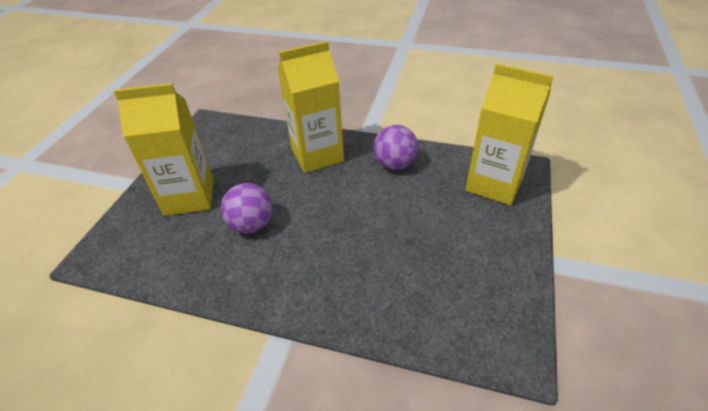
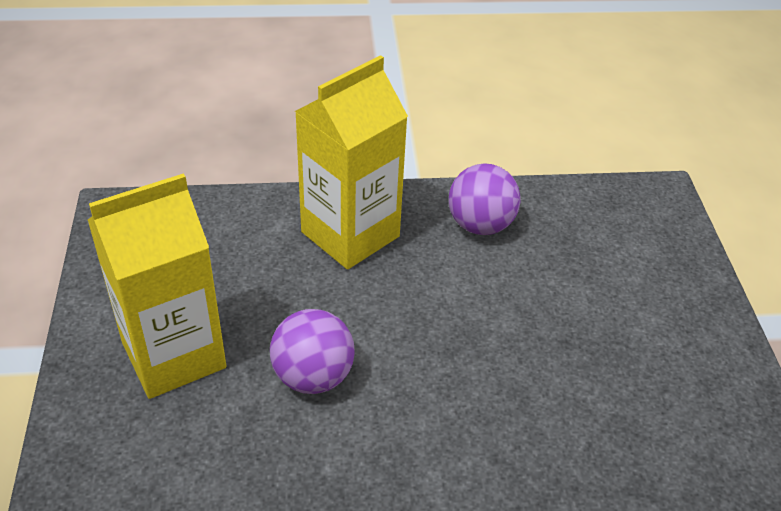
camera: 25 degrees left, 0 degrees up
yellow carton [466,63,554,205] -> none

